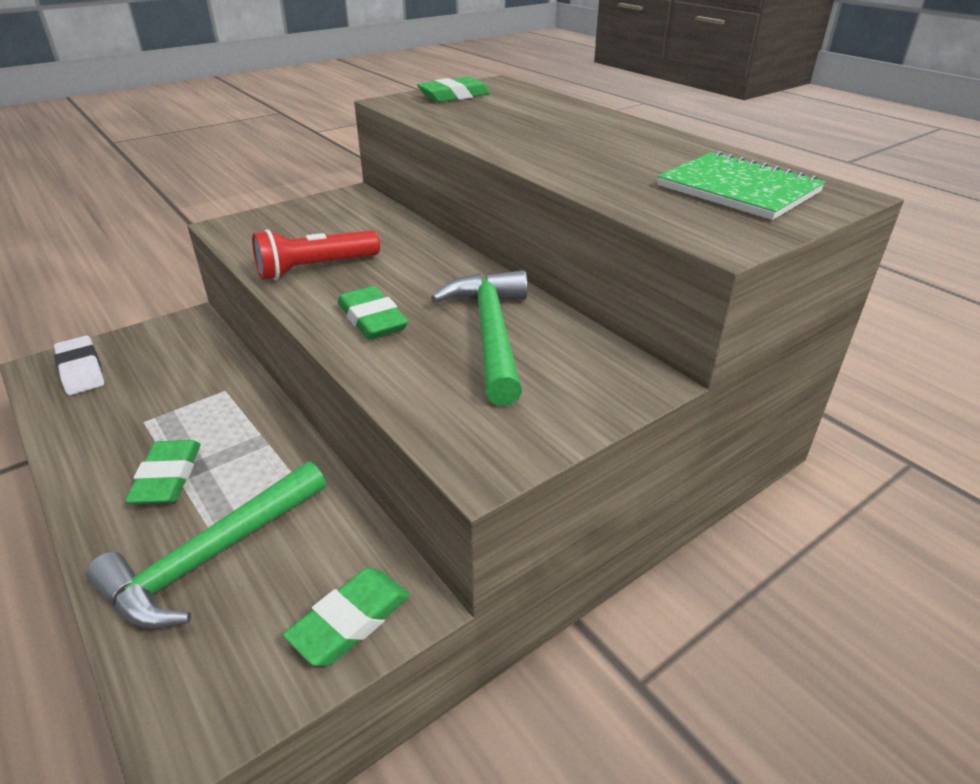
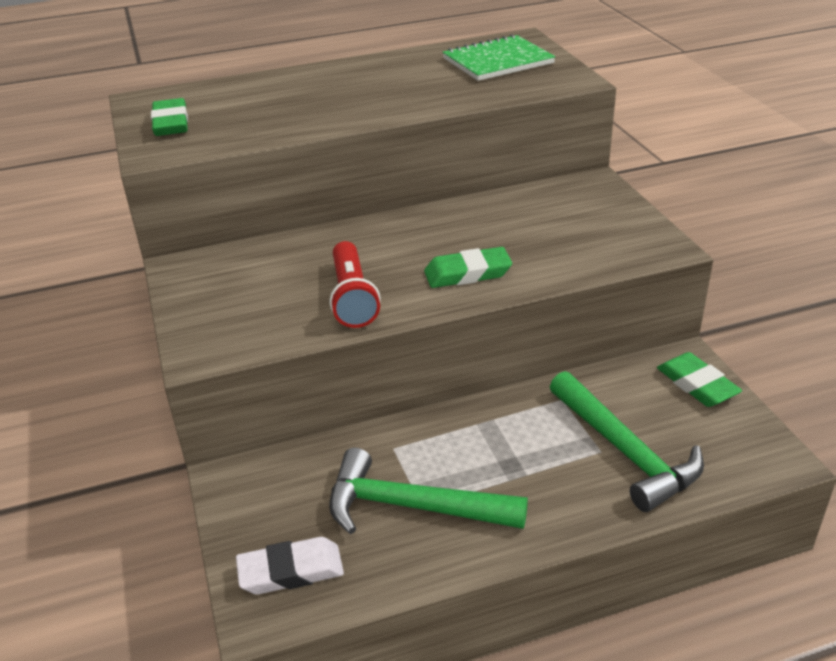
camera: 70 degrees left, 0 degrees up
green eraser [125,440,201,505] -> none
green hammer [431,270,528,406] -> green hammer moved to [329,448,528,534]

